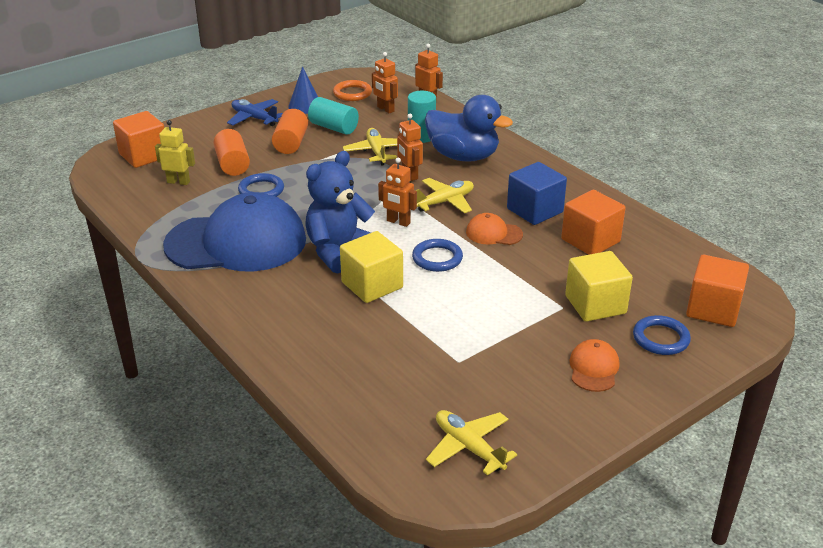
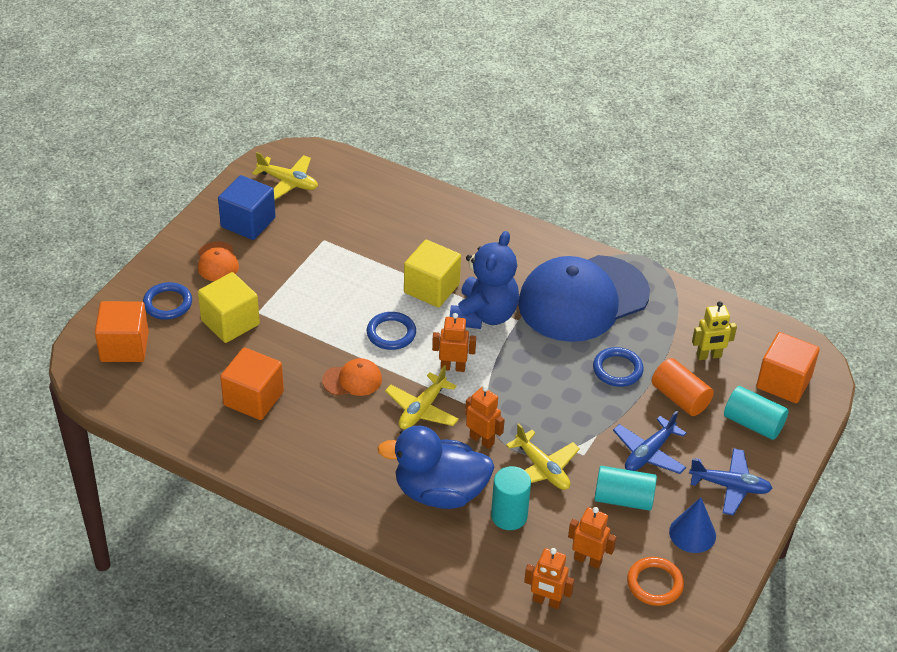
camera: 155 degrees right, 10 degrees up
orange cylinder [272,109,308,154] -> blue plane [613,411,687,474]
blue cube [507,162,567,225] -> blue cube moved to [218,175,276,240]
none -> turquoise cylinder [724,386,789,440]

